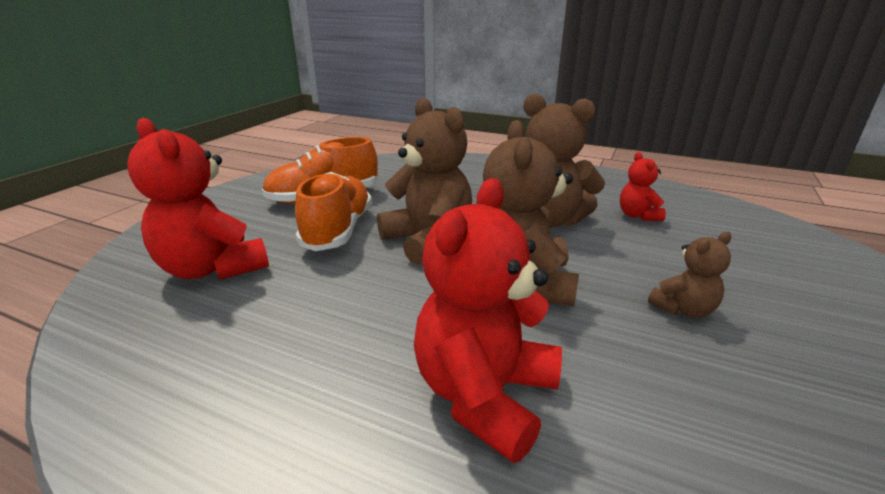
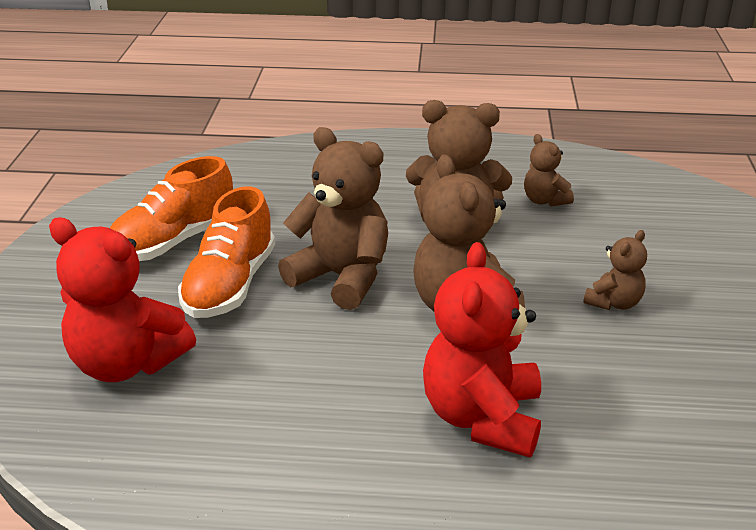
camera: 20 degrees left, 5 degrees up
orange shoe [295,172,372,251] -> orange shoe turned 150 degrees counterclockwise [178,187,275,318]
red teddy bear [620,152,666,221] -> brown teddy bear [524,134,574,207]

